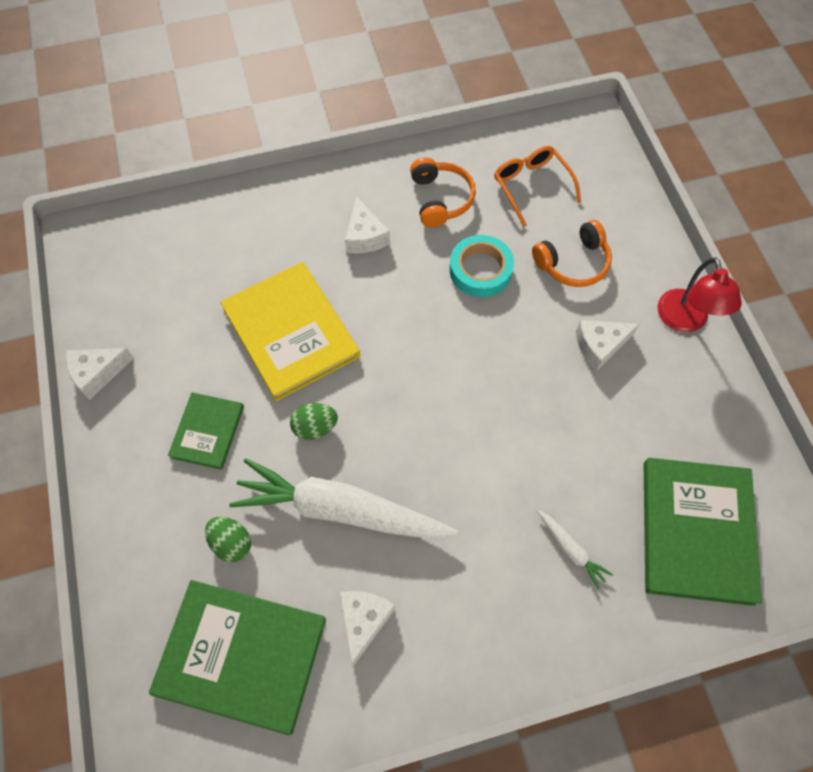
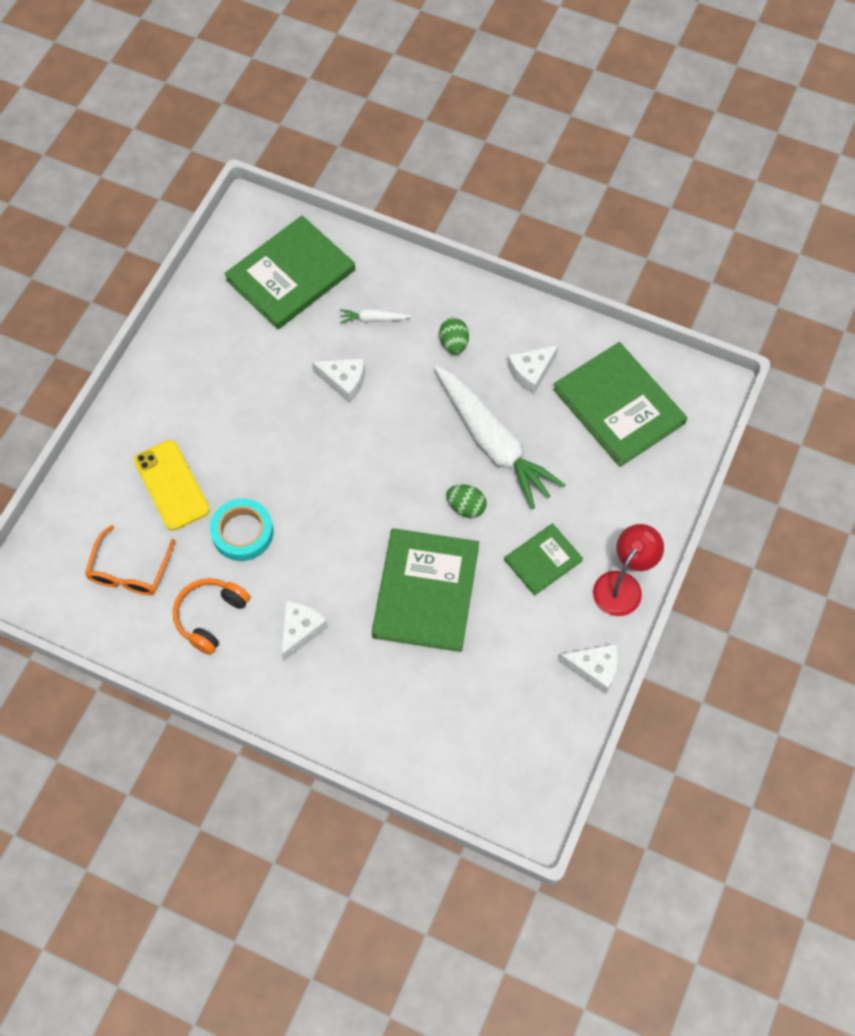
camera: 140 degrees left, 0 degrees up
green egg [205,517,251,562] -> green egg moved to [439,318,469,354]
yellow book [220,262,360,401] -> green book [372,528,479,652]
orange headphones [532,220,612,287] -> yellow phone [134,440,210,531]
white carrot [537,510,613,589] -> white carrot turned 90 degrees counterclockwise [340,309,412,323]
white cheese [576,320,639,371] -> white cheese moved to [312,358,365,403]
red lamp [657,257,742,332] -> red lamp moved to [593,524,664,616]

